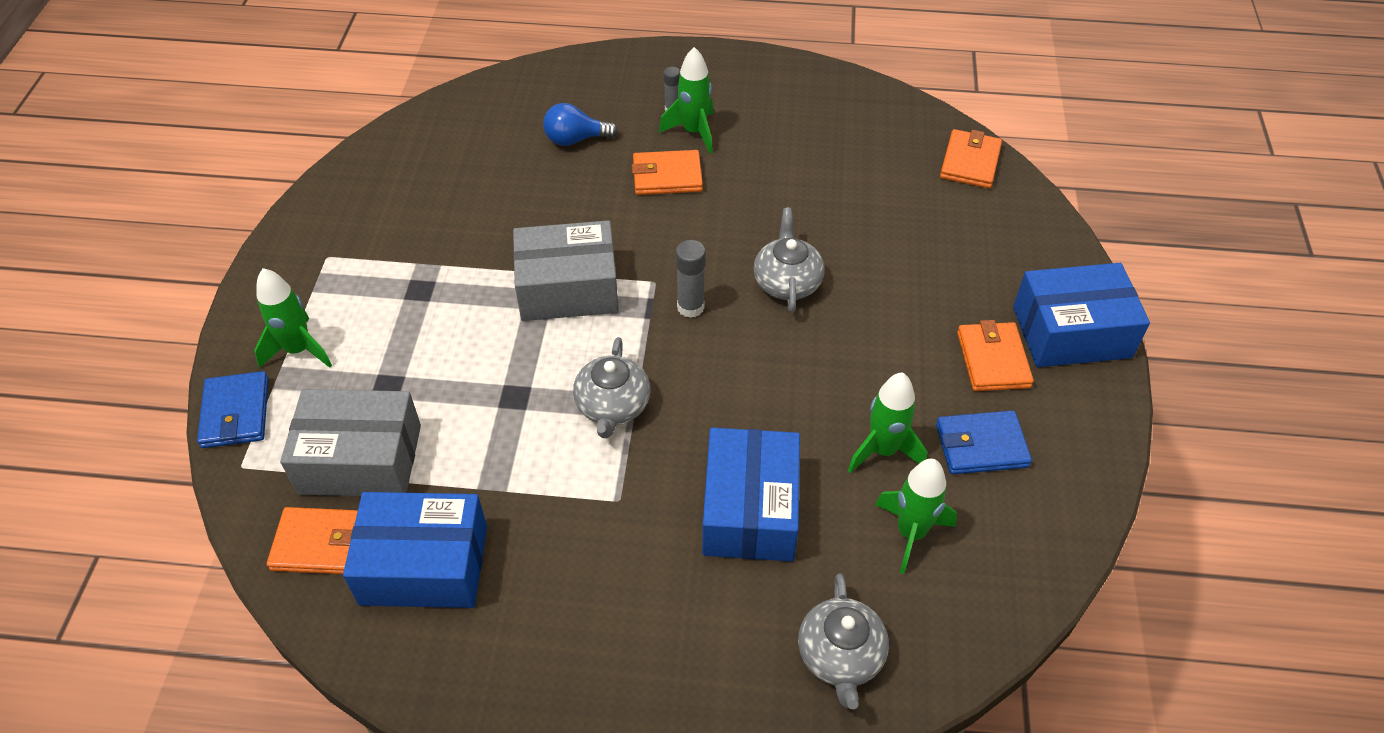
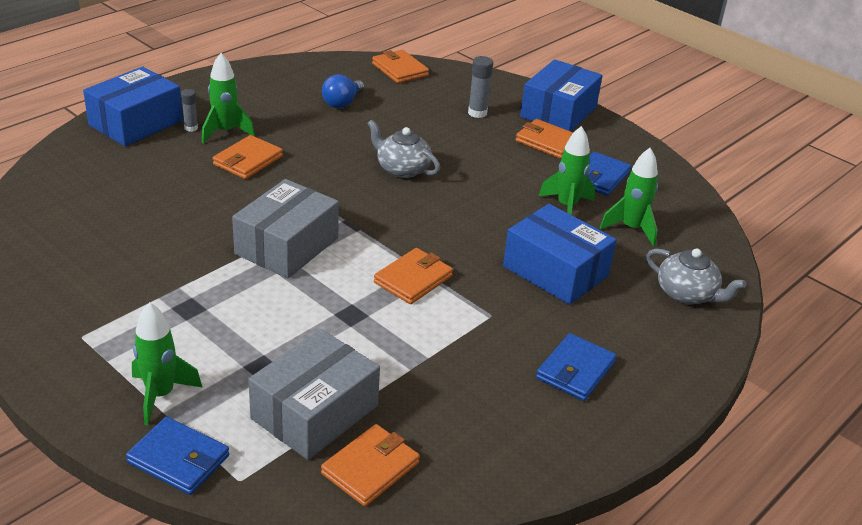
camera: 55 degrees left, 15 degrees down
blue box [343,492,487,608] -> blue box moved to [83,67,183,146]
blue light bulb [543,103,618,146] -> blue light bulb moved to [322,74,364,108]
grey teapot [573,337,650,438] -> orange wallet [374,248,453,304]
grey glue stick [676,240,706,318] -> grey glue stick moved to [468,56,493,118]
none -> blue wallet [536,333,617,401]

